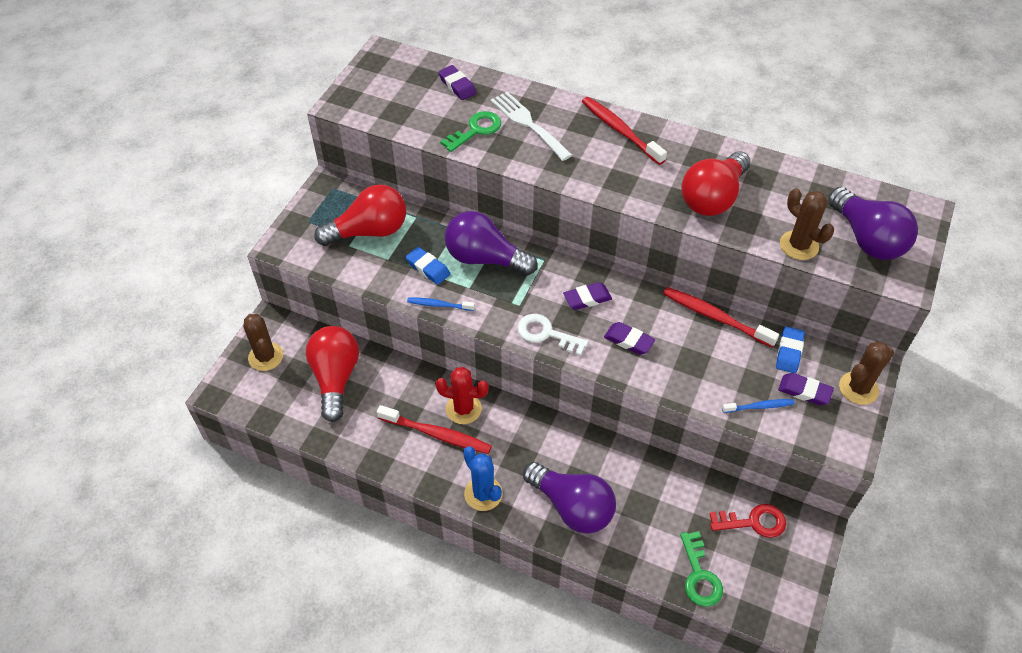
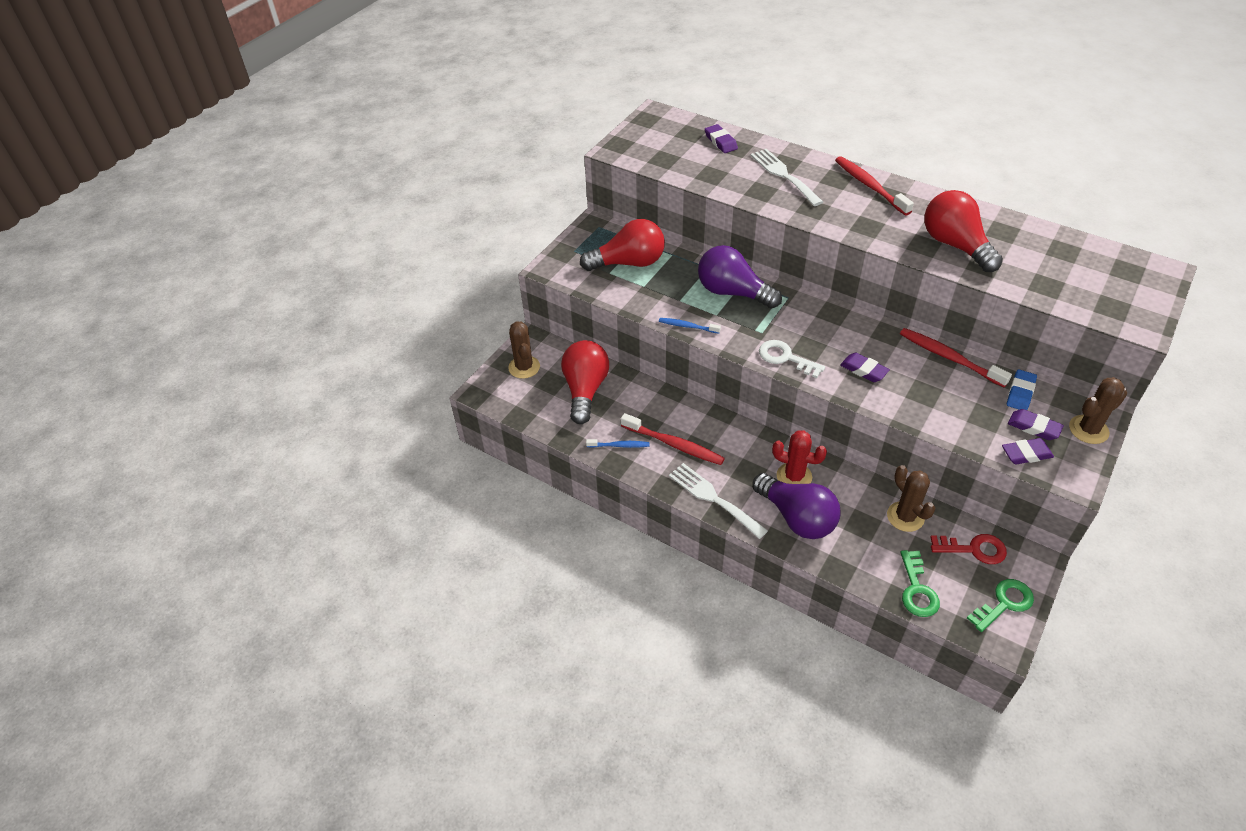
camera: 10 degrees right, 5 degrees down
blue eraser [406,247,450,285] -> none
red cactus [435,367,489,424] -> red cactus moved to [772,430,827,484]
green key [440,111,501,152] -> green key moved to [967,579,1034,632]
blue cactus [463,447,503,511] -> white fork [669,463,768,539]
purple eraser [563,282,612,310] -> purple eraser moved to [1002,438,1054,464]
red light bulb [681,151,751,216] -> red light bulb turned 105 degrees clockwise [924,190,1003,272]
blue toothbrush [722,399,795,413] -> blue toothbrush moved to [586,439,650,448]
brown cactus [780,188,834,260] -> brown cactus moved to [887,465,935,532]
purple light bulb [828,187,918,260] -> none

